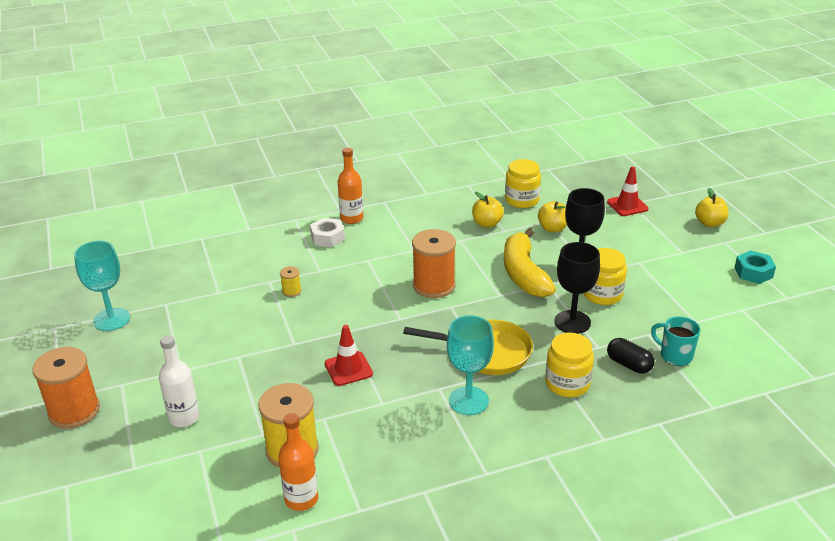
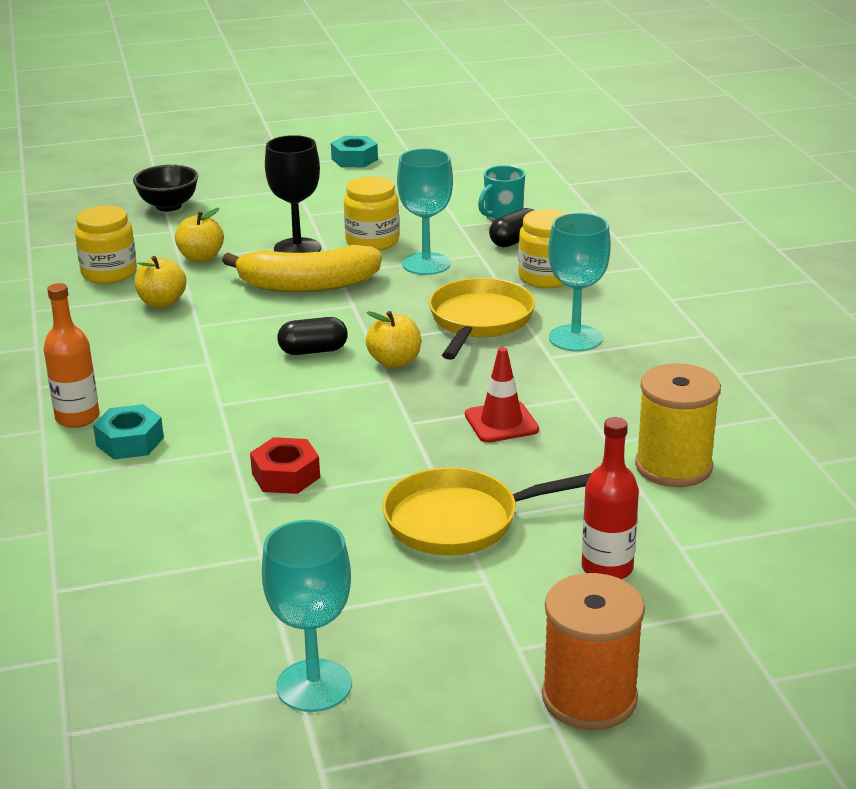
camera: 85 degrees left, 5 degrees down
white bottle [159,335,200,427] -> red bottle [582,417,639,579]
orange bottle [278,413,318,511] -> none
yellow spool [280,266,301,297] -> red nut [250,437,320,494]
white nut [310,218,345,247] -> turquoise nut [93,404,164,459]
orange spool [412,229,456,298] -> black capsule [277,317,348,355]
black goblet [554,242,600,334] -> turquoise goblet [397,148,453,275]
red traffic cone [607,167,649,216] -> black bowl [133,165,198,212]
yellow apple [695,188,729,227] -> yellow apple moved to [366,311,421,368]
none -> yellow pan [382,468,592,555]

